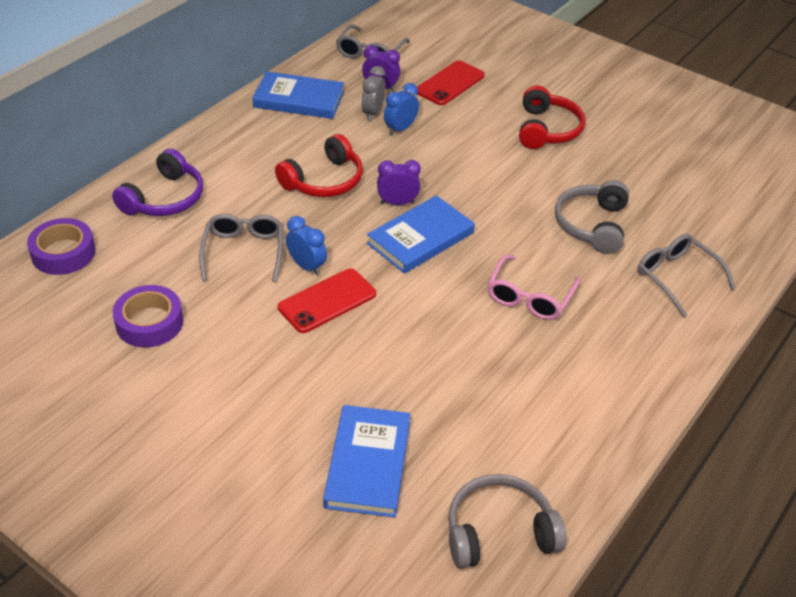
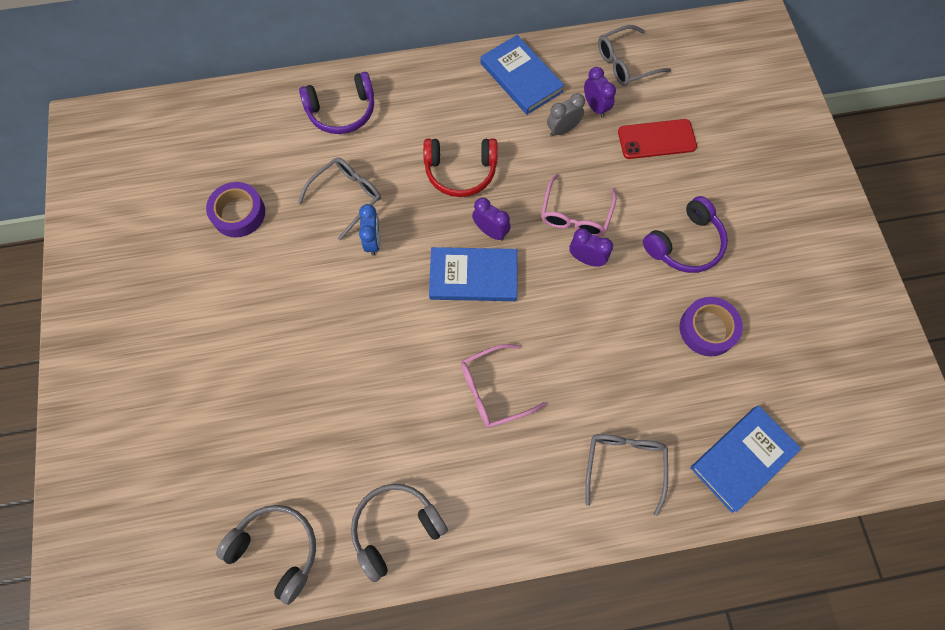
camera: 45 degrees right, 25 degrees up
purple tape [27,218,96,275] -> purple tape moved to [680,297,743,357]
red phone [278,268,376,333] -> none
blue book [323,405,410,518] -> blue book moved to [690,406,802,513]
blue clock [384,83,419,135] -> none
red headphones [519,86,586,149] -> purple headphones [643,196,728,273]
grey headphones [555,180,629,254] -> grey headphones moved to [351,484,448,582]
none -> pink glasses [541,173,617,237]
none -> purple clock [569,228,613,267]

